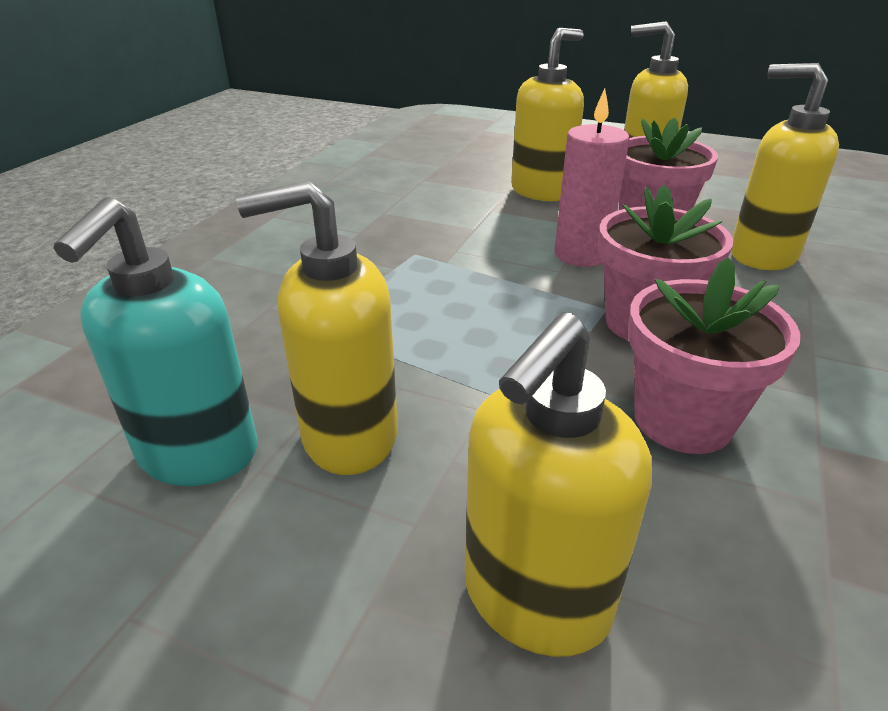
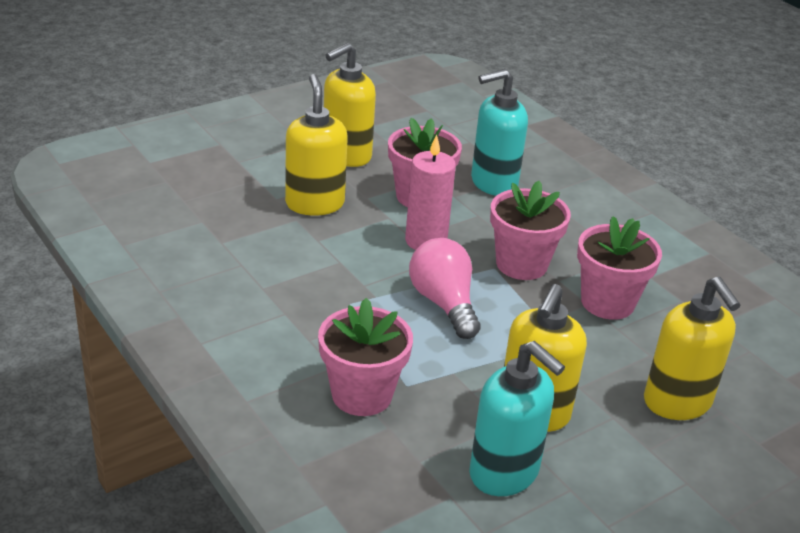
camera: 60 degrees left, 0 degrees up
yellow soap dispenser [731,63,839,270] -> turquoise soap dispenser [471,69,528,196]
none -> pink flower pot [318,298,413,416]
none -> pink light bulb [409,238,481,339]

